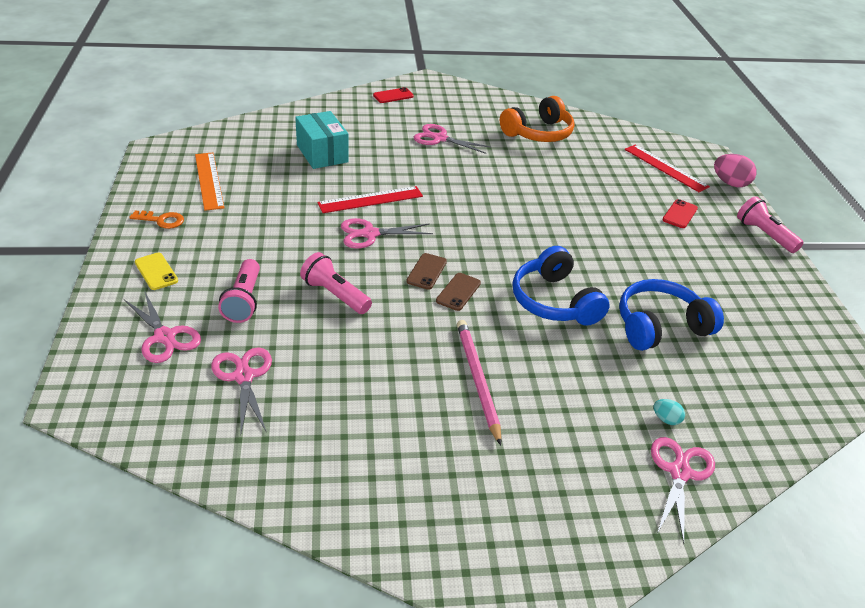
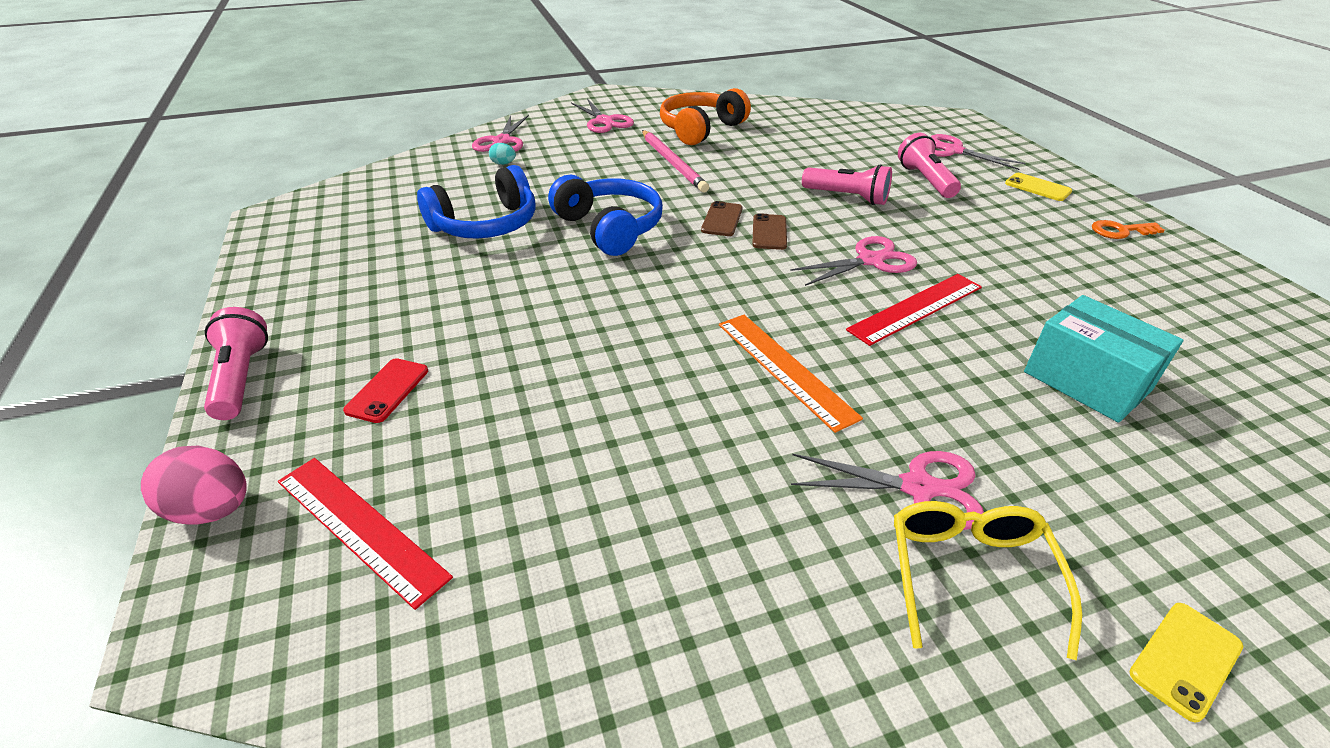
camera: 170 degrees right, 0 degrees up
orange ruler [195,152,224,211] -> orange ruler moved to [719,315,863,433]
pink scissors [211,348,272,433] -> pink scissors moved to [571,99,634,133]
red phone [373,87,414,103] -> yellow phone [1130,603,1243,722]
orange headphones [500,96,574,142] -> orange headphones moved to [660,88,751,145]
pink flashlight [737,196,804,253] -> pink flashlight turned 150 degrees counterclockwise [204,307,268,420]
none -> yellow glasses [894,501,1082,660]

